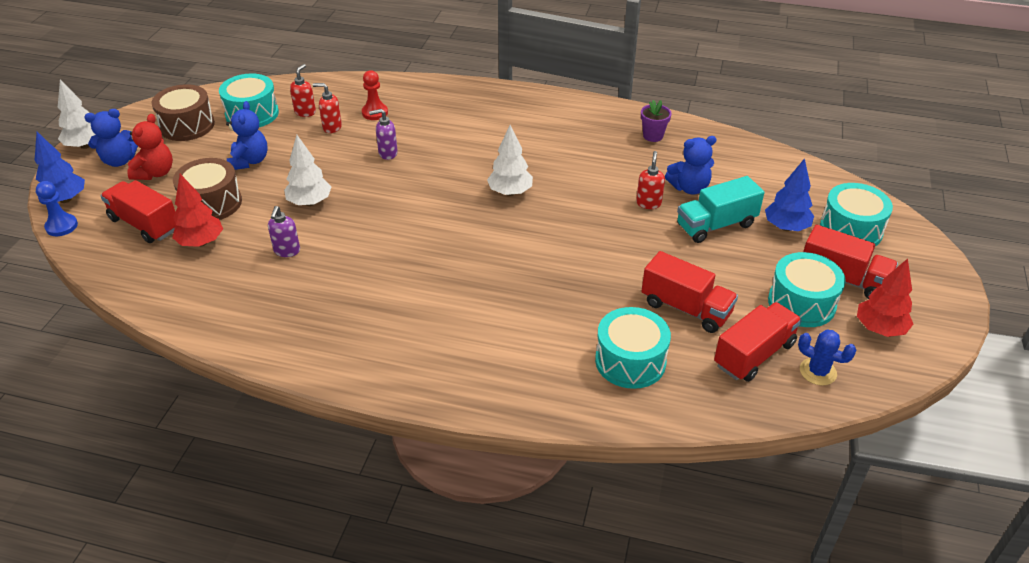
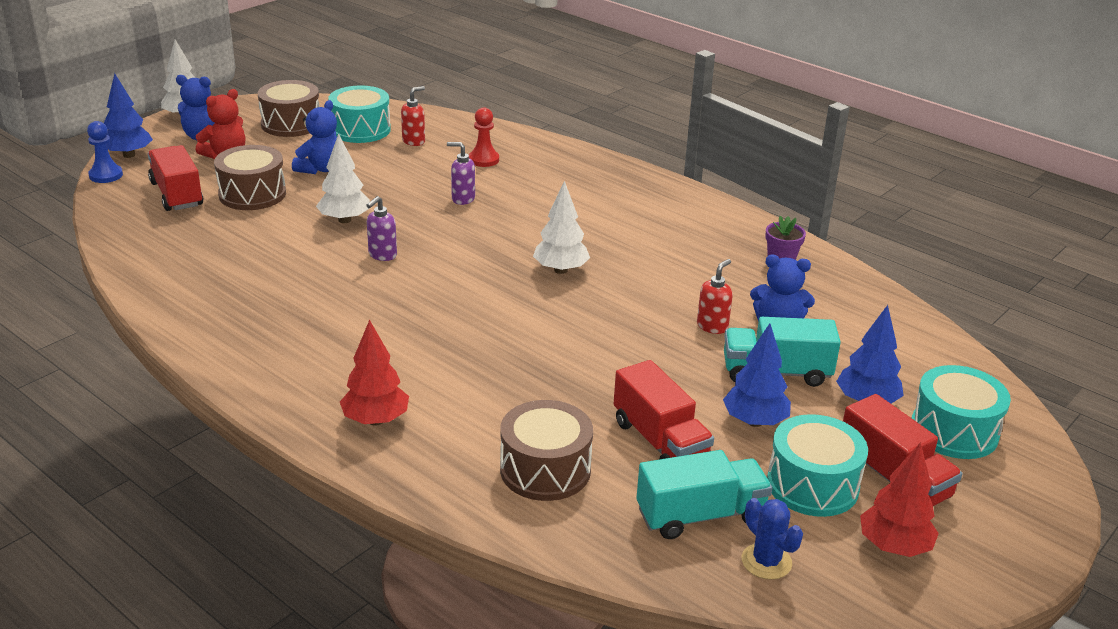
camera: 25 degrees right, 10 degrees down
red tree [172,174,223,247] -> red tree moved to [340,320,409,426]
purple soap dispenser [268,206,300,257] -> purple soap dispenser moved to [366,196,397,261]
red soap dispenser [313,83,342,133] -> none
turquoise drum [595,307,671,389] -> brown drum [500,400,593,501]
red truck [714,302,802,382] -> turquoise truck [636,450,772,539]
none -> blue tree [723,323,791,427]

